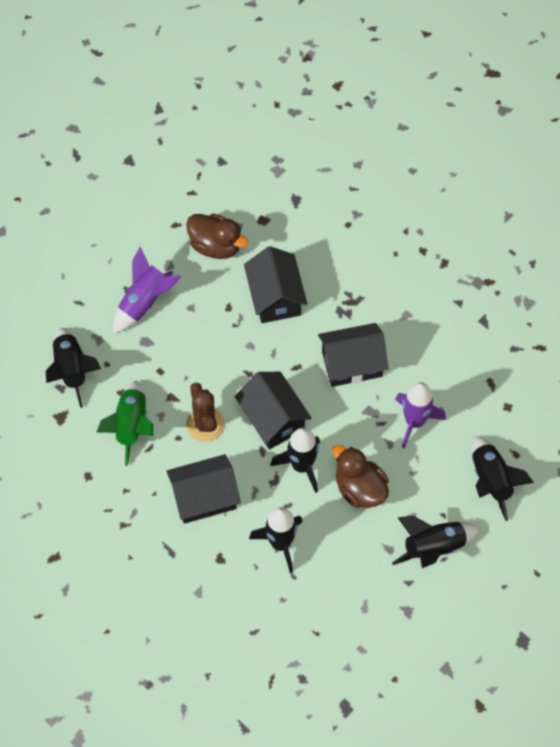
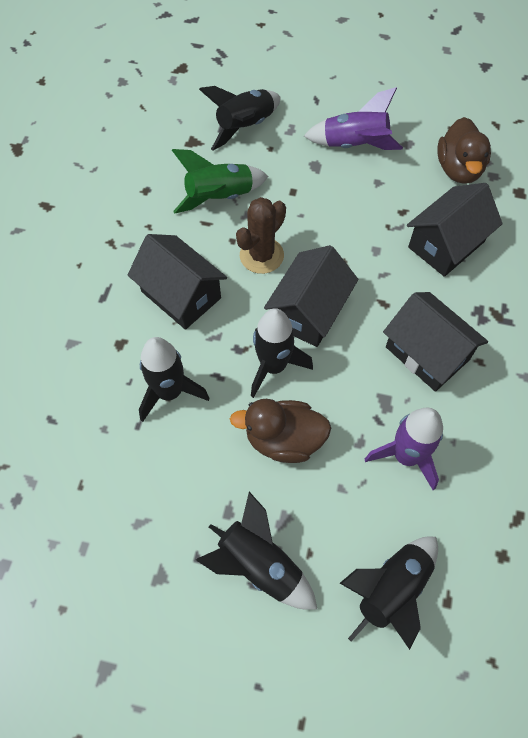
camera: 60 degrees right, 0 degrees up
brown duck [332,445,389,508] -> brown duck turned 105 degrees counterclockwise [230,399,331,463]

